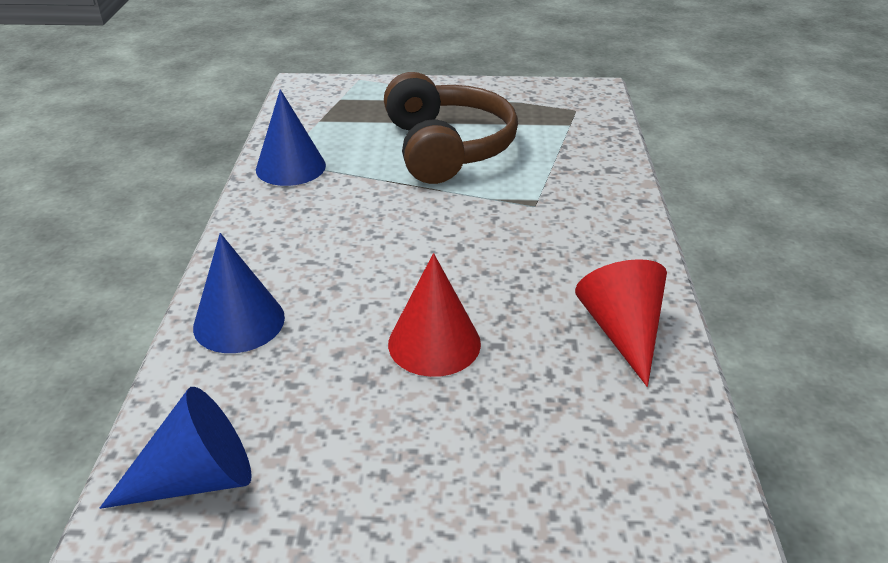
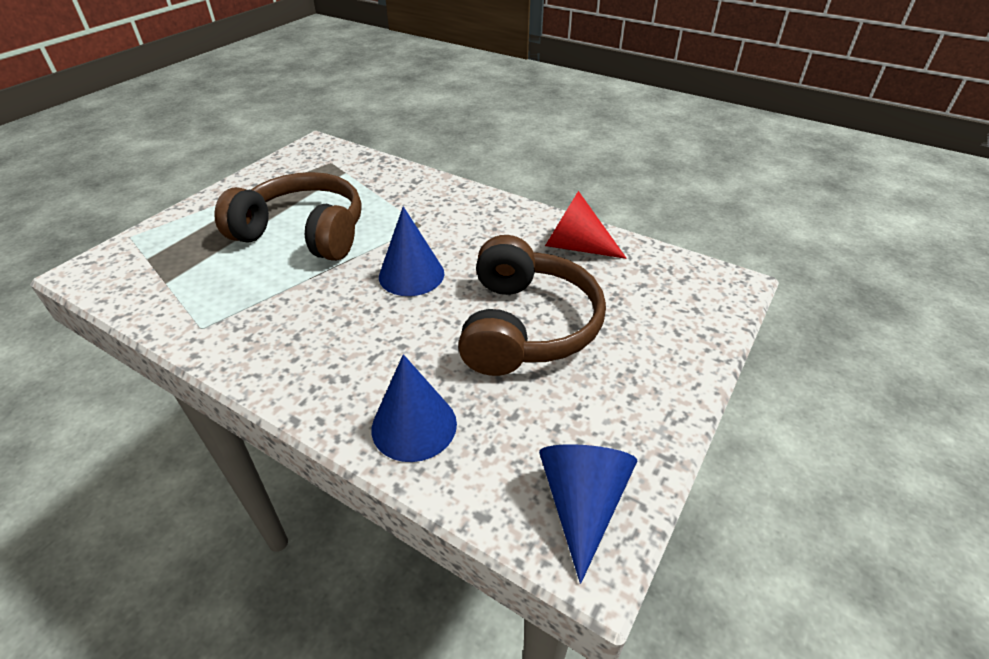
camera: 60 degrees left, 5 degrees up
blue cone [256,89,326,186] -> blue cone moved to [379,206,444,296]
red cone [388,253,481,377] -> brown headphones [458,235,606,376]

